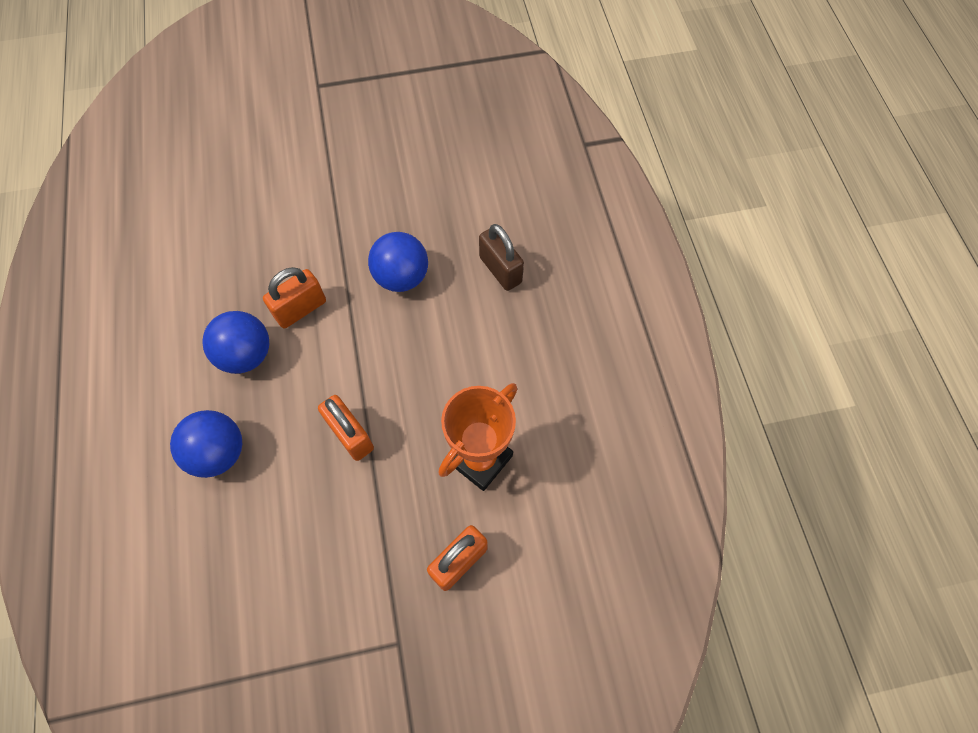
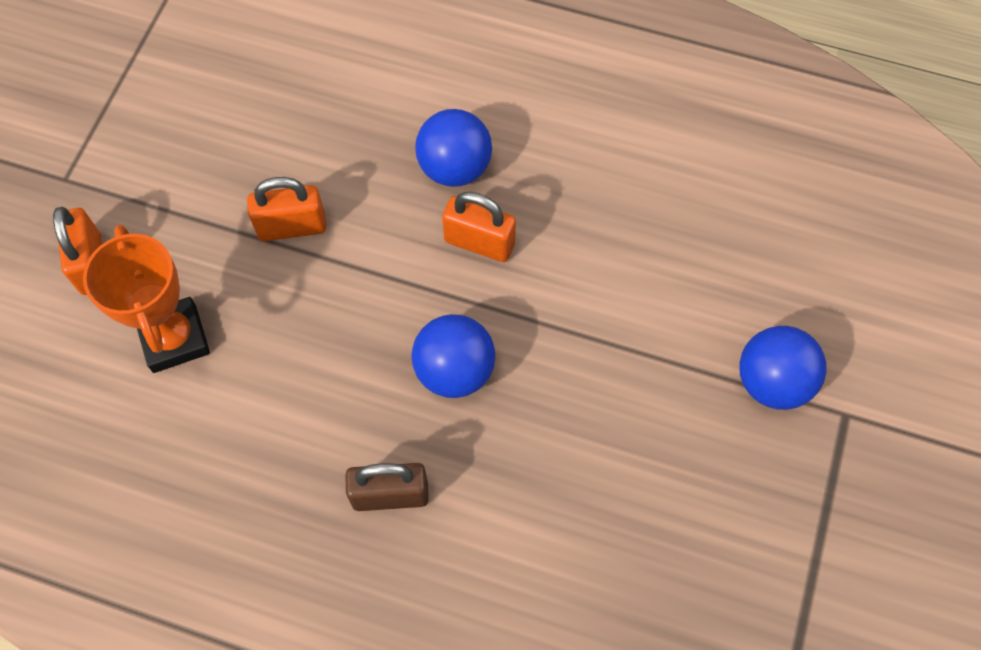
camera: 120 degrees right, 0 degrees up
blue ball [170,410,242,478] -> blue ball moved to [739,326,826,410]
orange padlock [263,267,326,329] -> orange padlock turned 60 degrees counterclockwise [442,192,516,262]

